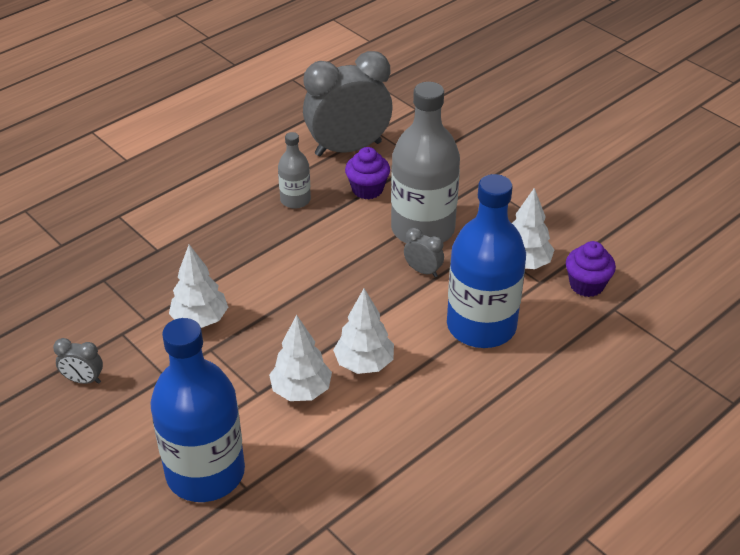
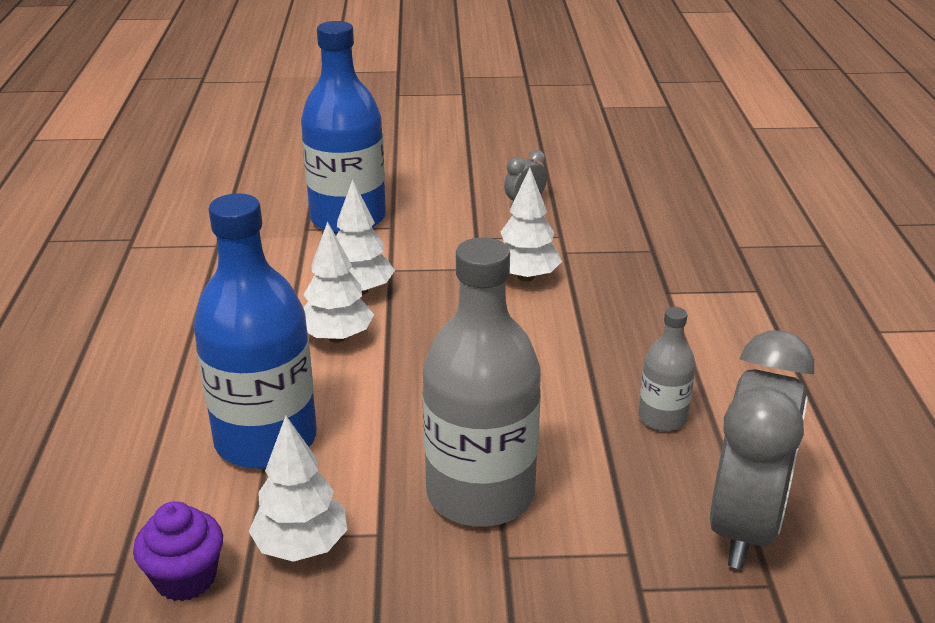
camera: 130 degrees right, 10 degrees down
purple cupcake [345,147,390,199] -> none
grey clock [404,228,444,277] -> none

